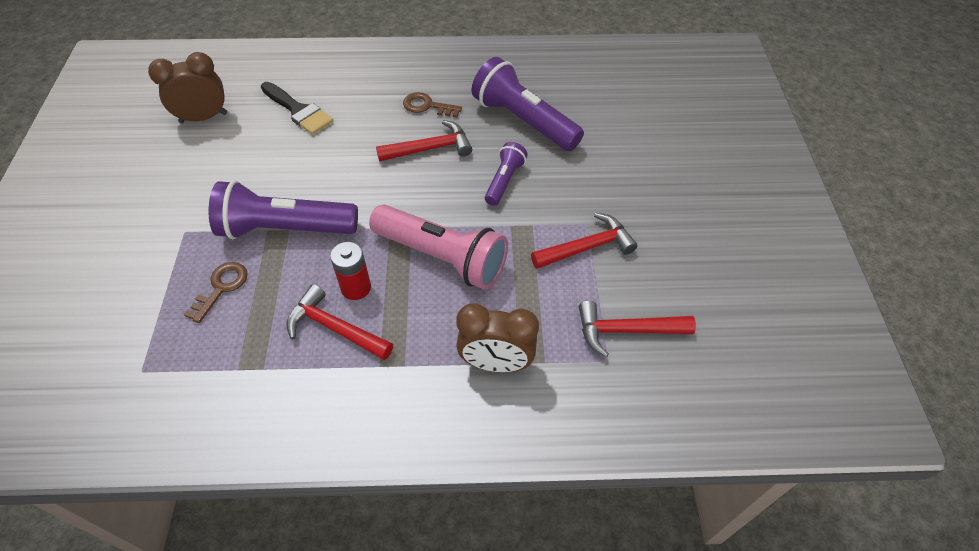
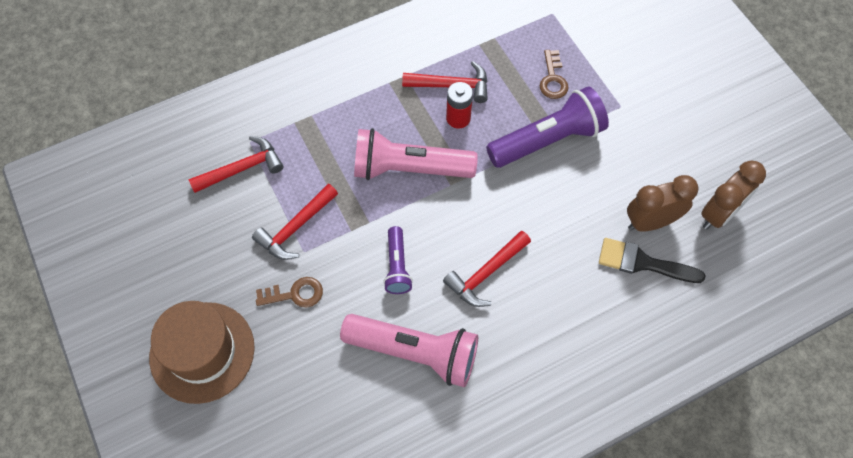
camera: 155 degrees right, 10 degrees up
brown key [403,92,462,118] -> brown key moved to [256,277,323,308]
brown clock [456,303,539,372] -> brown clock moved to [627,175,699,232]
purple flashlight [472,57,584,151] -> pink flashlight [340,314,478,387]
none -> brown hat [149,301,255,404]

